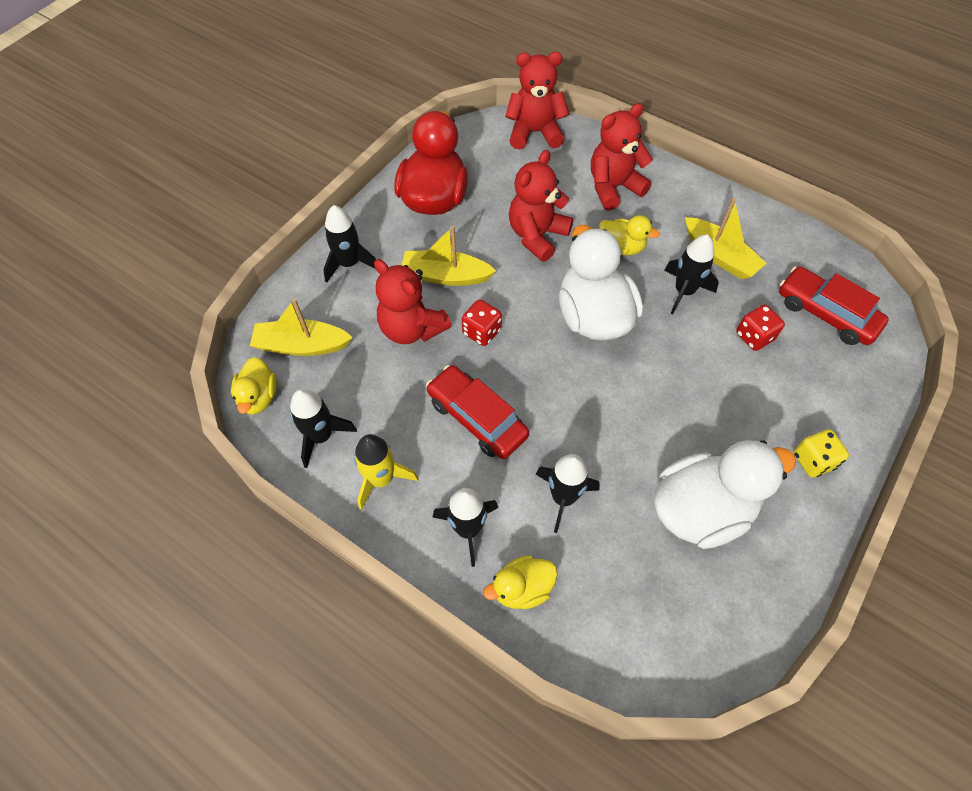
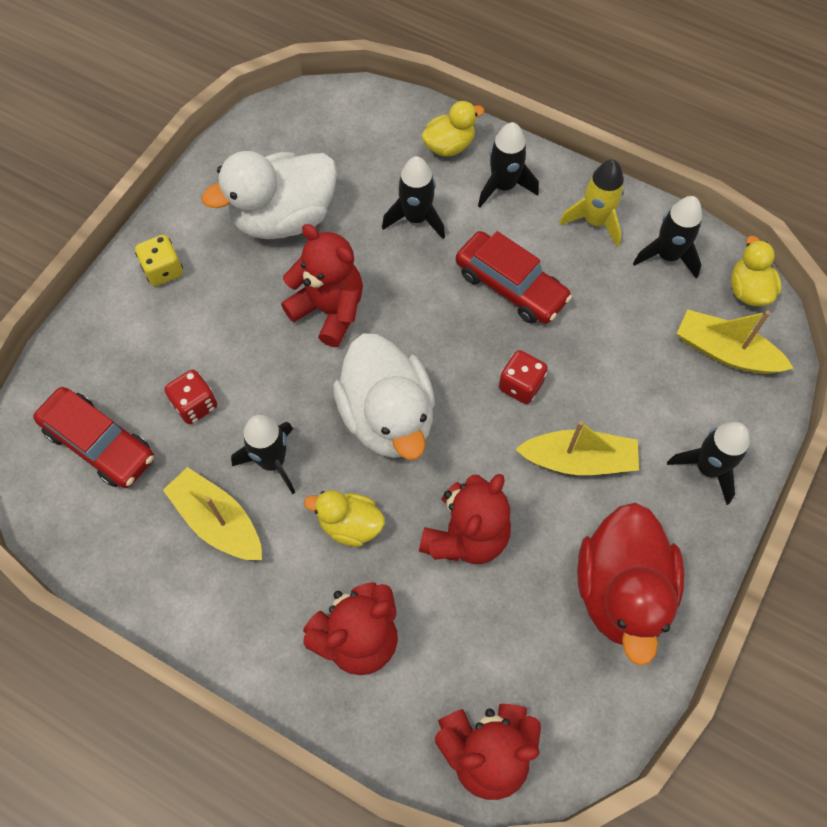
camera: 175 degrees right, 5 degrees up
yellow boat [250,298,353,356] -> yellow boat turned 150 degrees counterclockwise [677,309,794,374]
red teddy bear [374,259,452,344] -> red teddy bear moved to [281,224,363,347]

